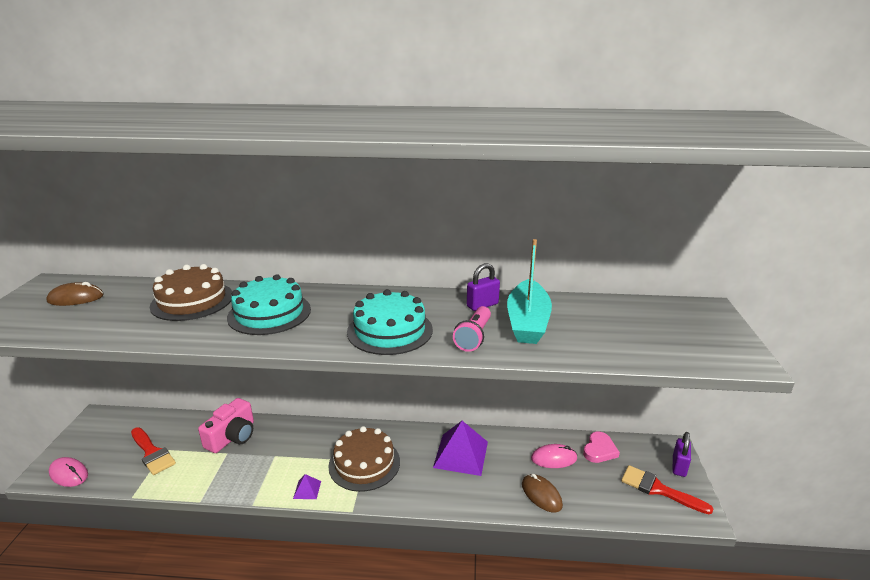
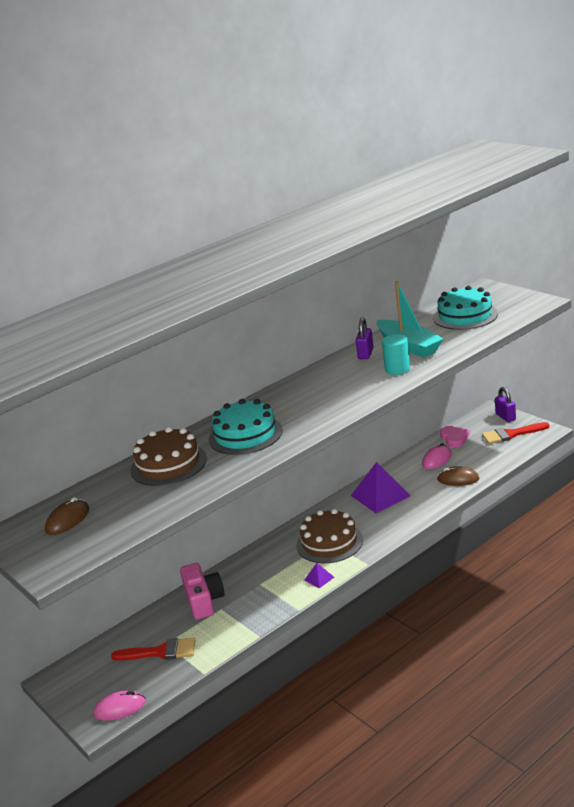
camera: 40 degrees left, 0 degrees up
turquoise cake [347,289,433,355] -> turquoise cake moved to [433,286,498,330]
pink flashlight [453,306,491,352] -> turquoise cylinder [382,334,410,375]

